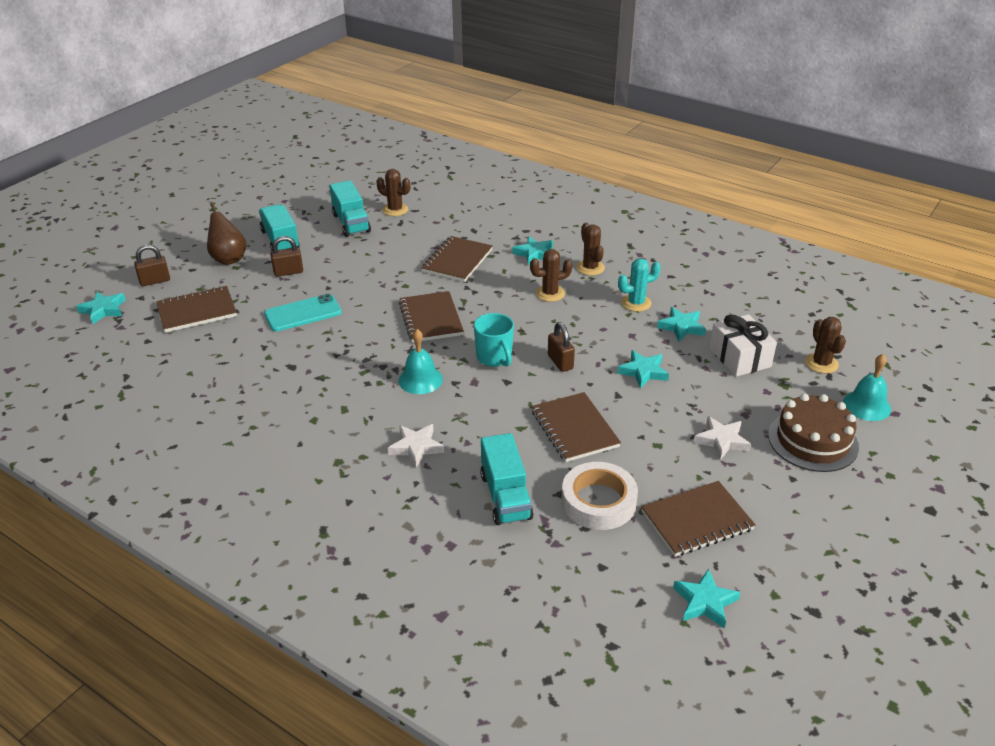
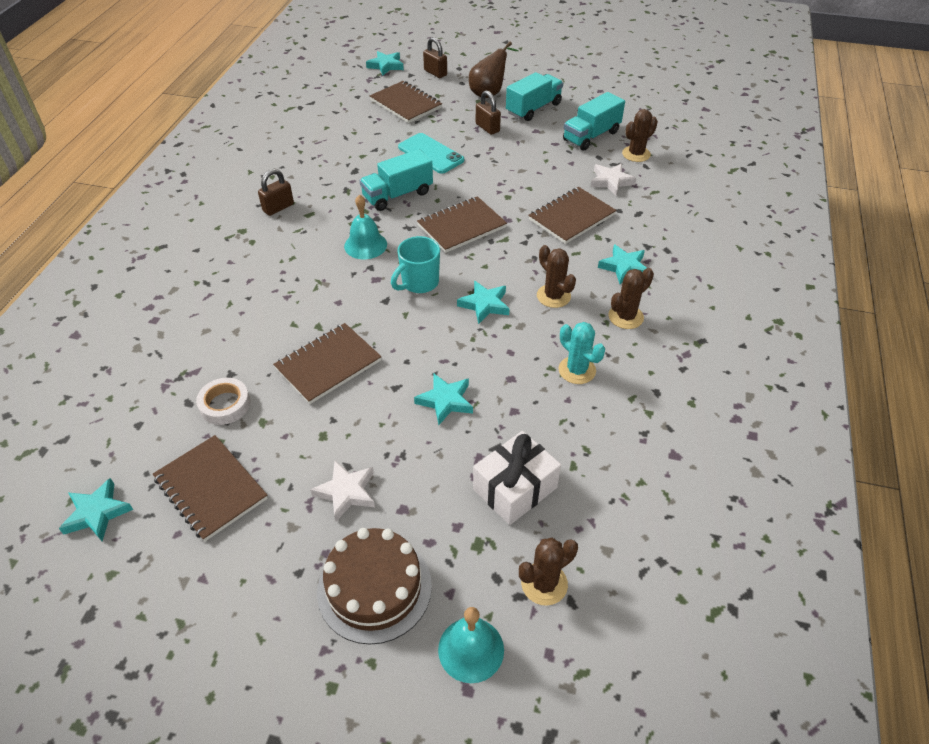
camera: 70 degrees right, 10 degrees up
brown cactus [376,169,410,216] -> brown cactus turned 45 degrees clockwise [622,109,658,162]
white star [388,424,444,468] -> white star moved to [591,163,636,196]
brown notebook [421,236,493,282] -> brown notebook turned 45 degrees counterclockwise [528,187,616,244]
turquoise truck [480,433,534,525] -> turquoise truck moved to [359,149,433,211]
brown padlock [548,322,575,372] -> brown padlock moved to [258,169,294,216]
white tape [561,462,638,530] -> white tape [196,378,250,425], size x0.66
turquoise star [657,307,706,342] -> turquoise star moved to [457,281,509,324]

